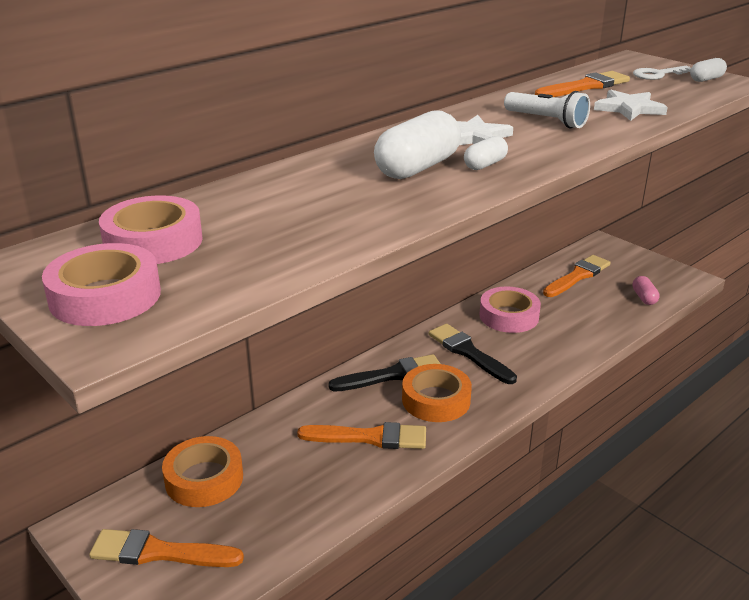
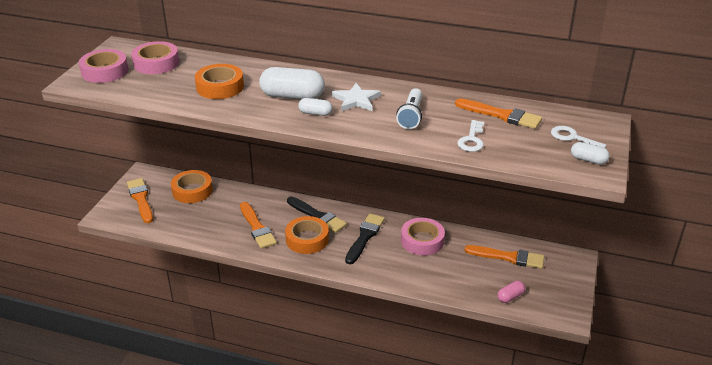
camera: 60 degrees right, 5 degrees up
white star [594,89,668,121] -> white key [457,120,484,152]
none -> orange tape [195,64,244,99]

